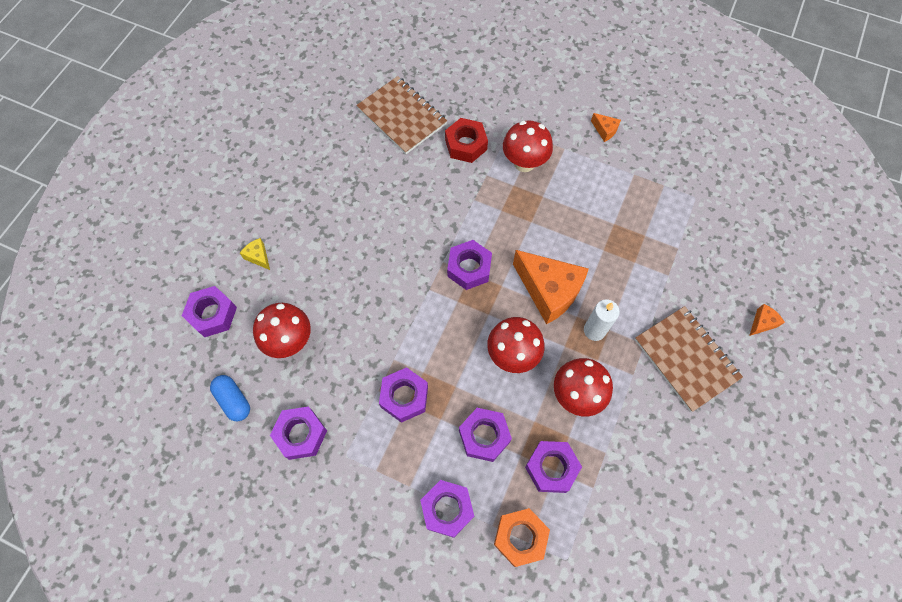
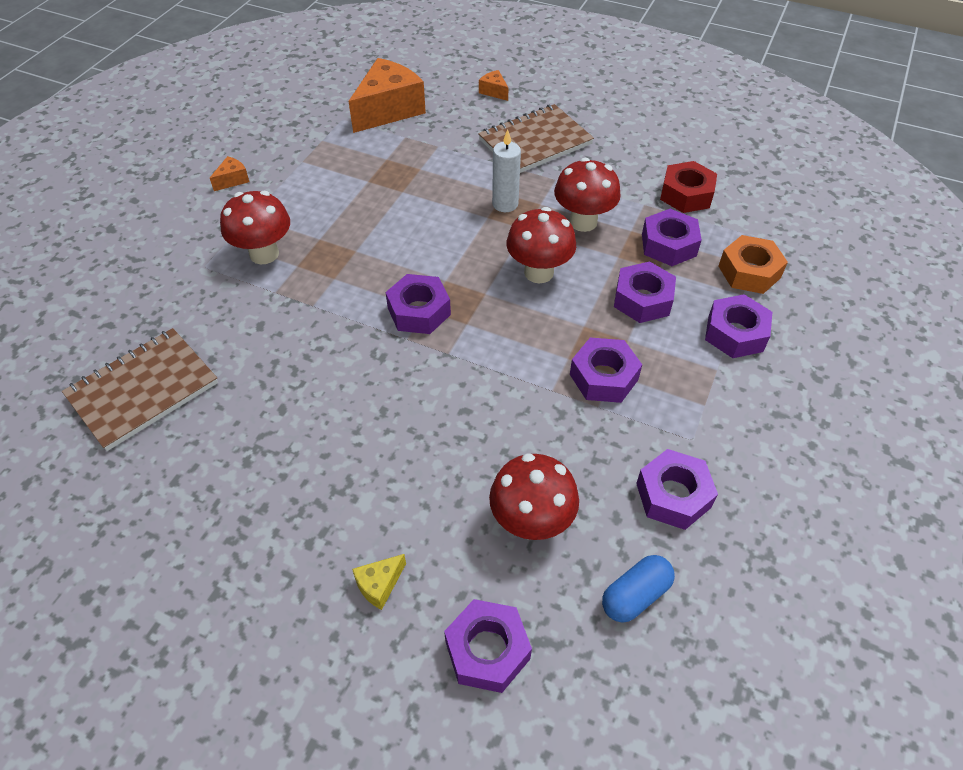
camera: 90 degrees left, 15 degrees down
red nut [445,118,488,163] -> red nut moved to [660,161,717,213]
orange cheese [513,250,589,325] -> orange cheese moved to [348,58,426,133]

